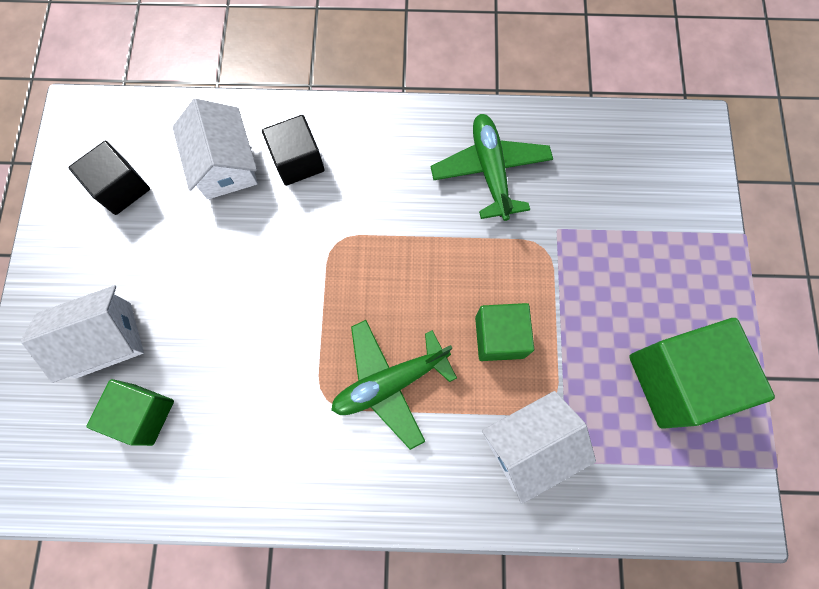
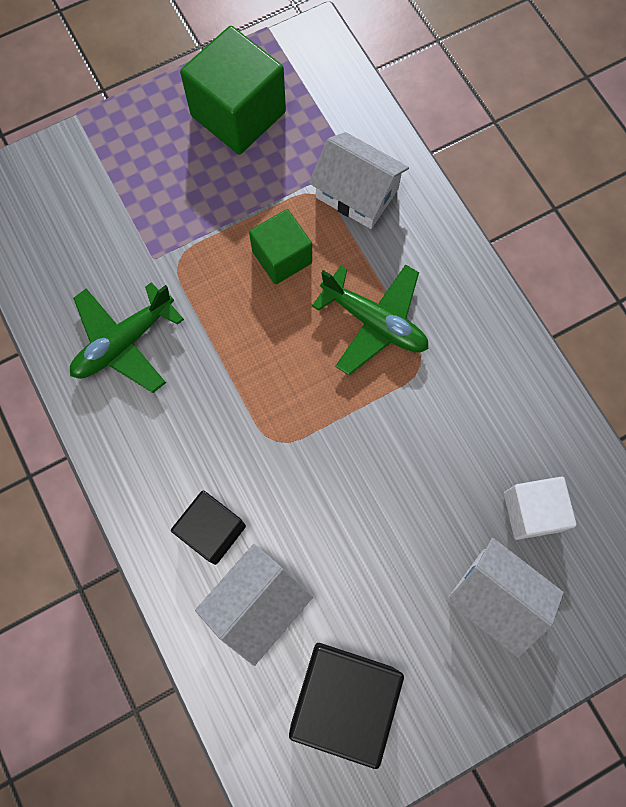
camera: 120 degrees left, 0 degrees up
black cube [69,141,150,215] -> black cube [289,643,404,769], size x1.64
green cube [86,379,174,446] -> white cube [504,477,577,540]

